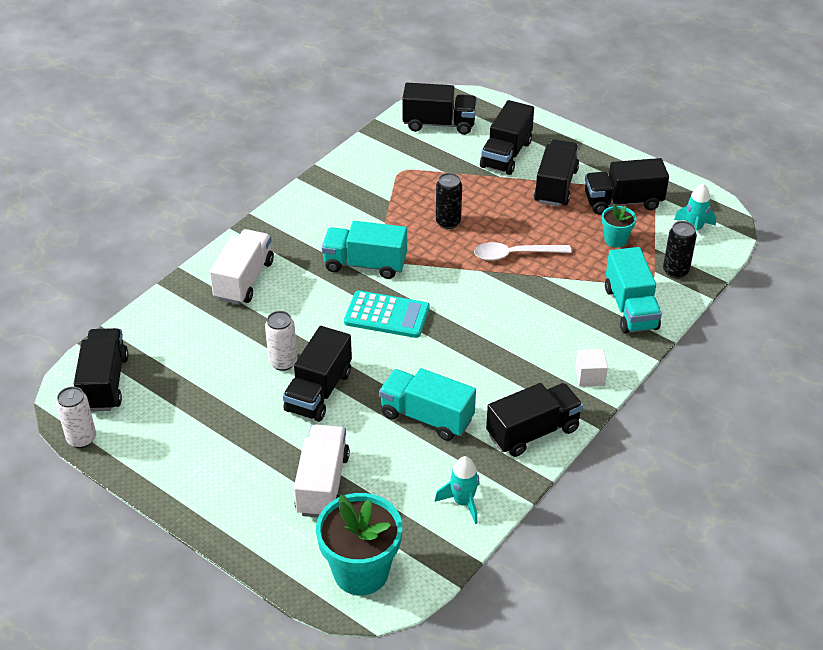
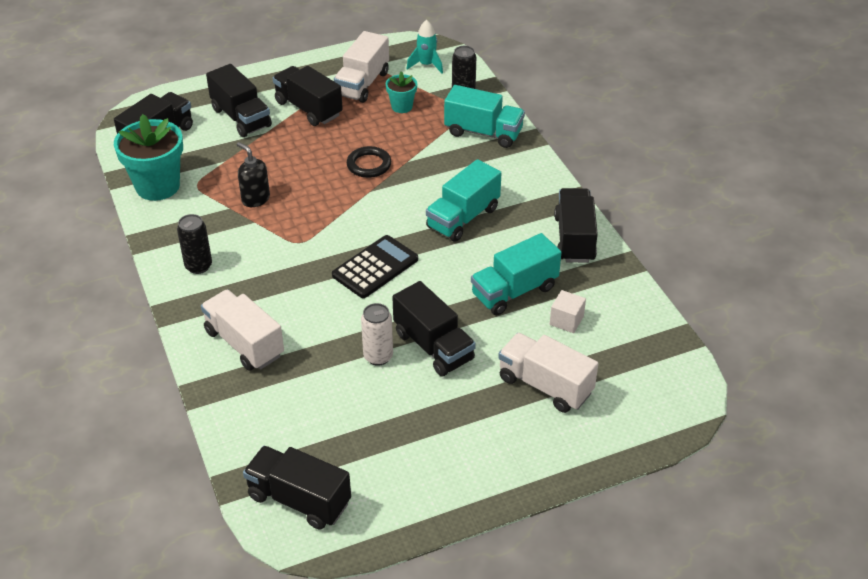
camera: 60 degrees left, 0 degrees up
white can [56,387,96,448] -> none
turquoise flower pot [316,493,402,595] -> turquoise flower pot moved to [114,114,183,201]
turquoise truck [321,221,407,279] -> turquoise truck moved to [426,159,501,242]
turquoise calculator [344,290,430,338] -> black calculator [332,235,418,298]
turquoise rocket [435,456,480,524] -> none
black can [436,173,462,229] -> black can moved to [177,214,212,274]
white spoon [474,242,571,261] -> black ring [347,146,391,178]
white cube [575,349,608,387] -> white cube moved to [550,290,586,333]
black truck [585,158,669,215] -> white truck [334,31,389,103]
none -> black soap dispenser [237,142,270,207]

